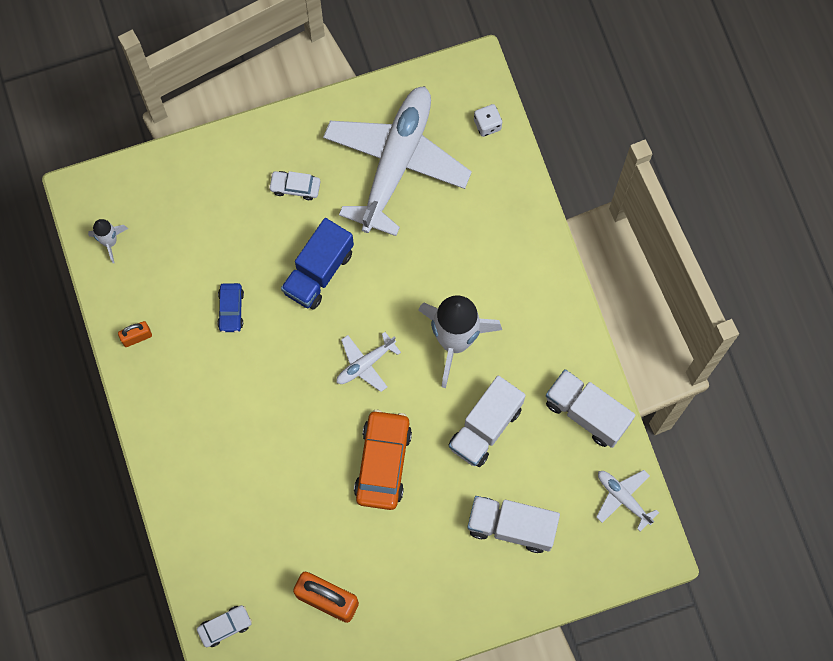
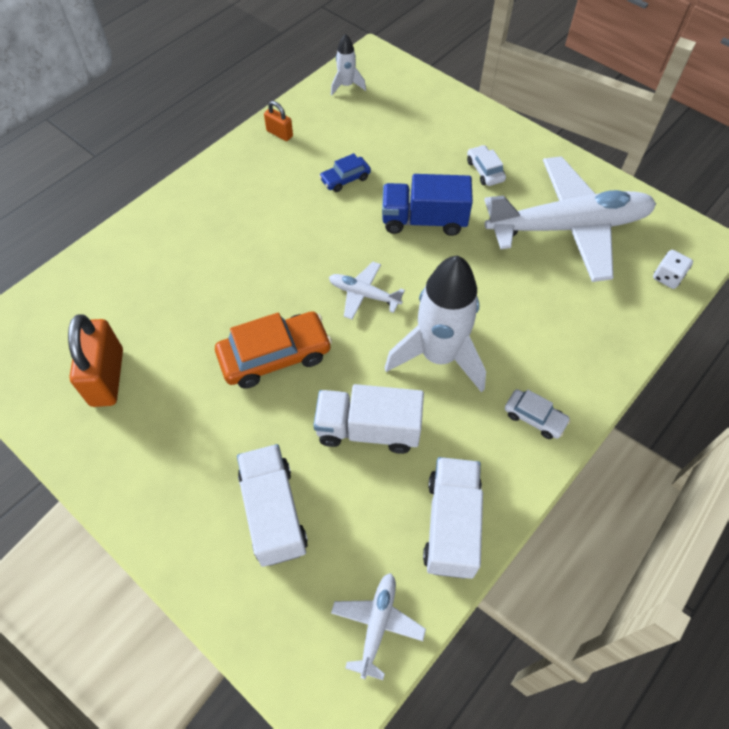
camera: 60 degrees right, 15 degrees down
white car [197,605,252,647] -> white car moved to [505,389,570,439]

